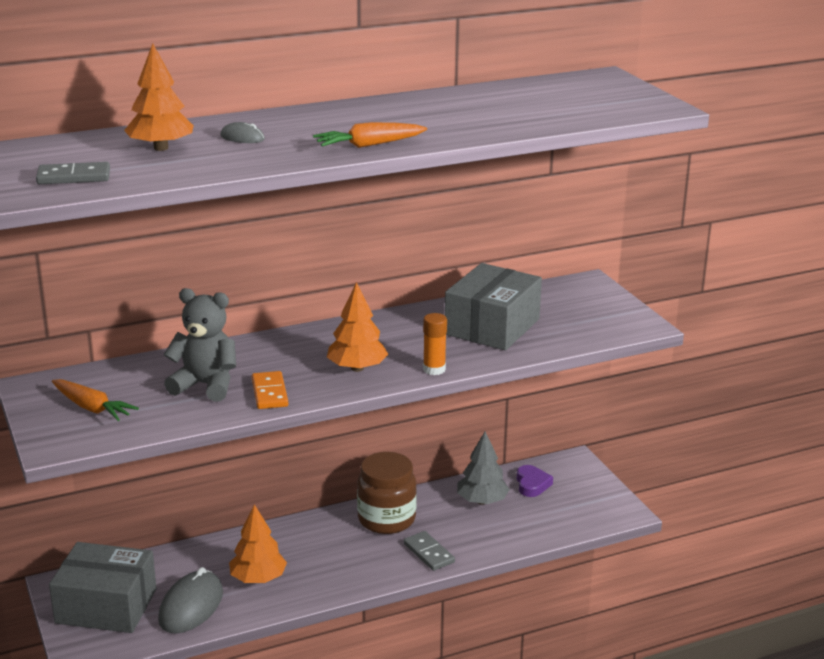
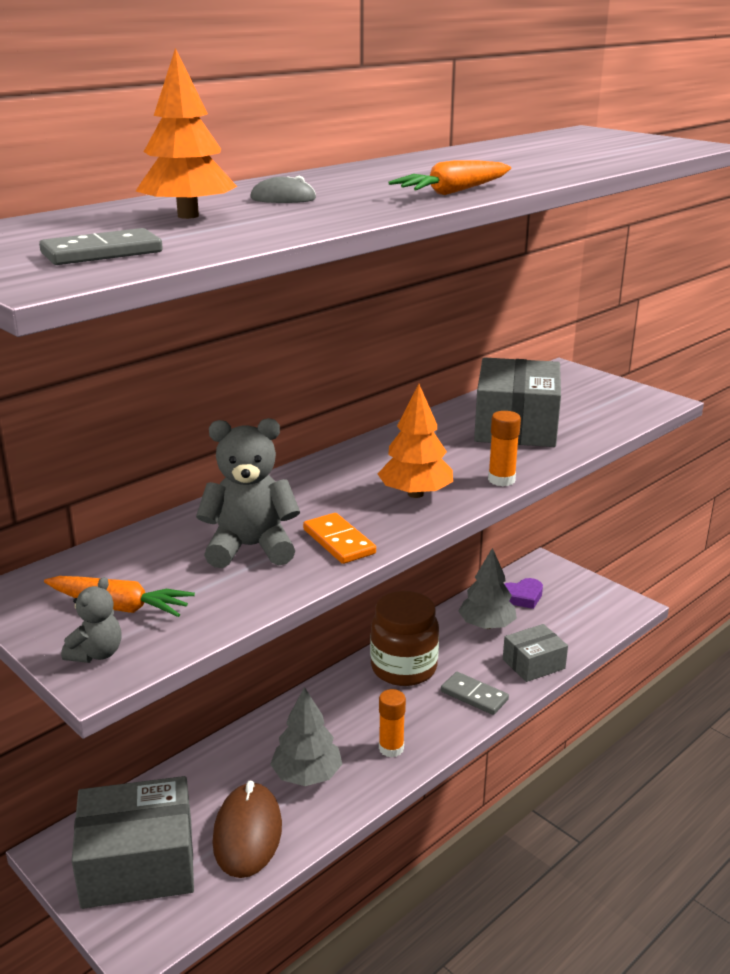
camera: 20 degrees left, 0 degrees up
grey mouse [158,567,223,634] -> brown mouse [212,780,282,878]
orange tree [229,504,287,583] -> grey tree [270,687,342,786]
purple heart [517,465,553,497] -> purple heart turned 90 degrees clockwise [504,578,543,609]
none -> grey teddy bear [61,577,122,663]
none -> orange glue stick [379,689,406,757]
none -> grey box [503,624,568,682]

